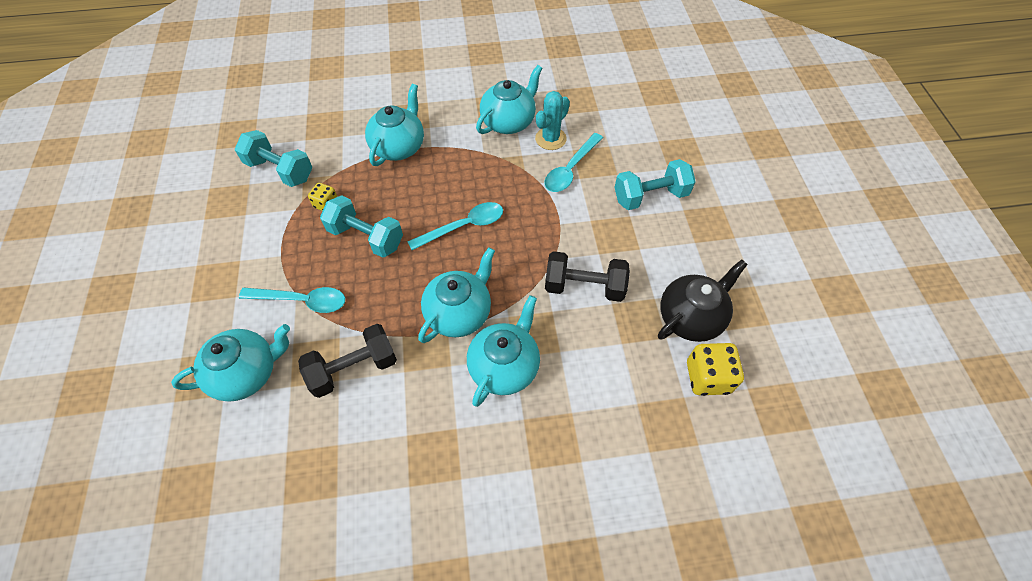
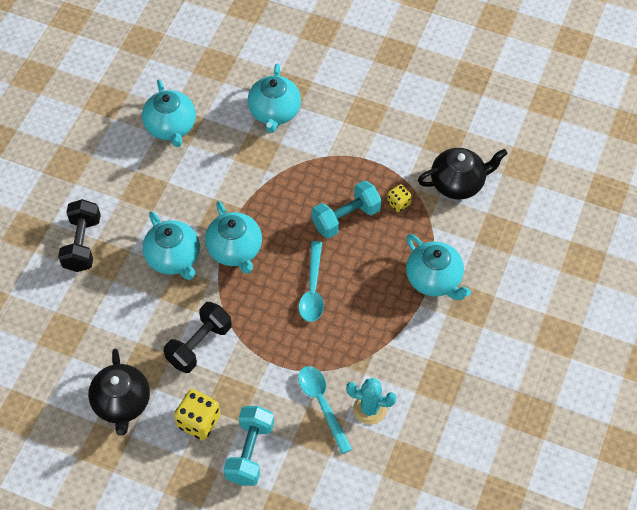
camera: 120 degrees right, 0 degrees up
turquoise dumbbell [235,130,312,187] -> black teapot [418,148,507,200]
turquoise spoon [239,287,345,313] -> none
black dumbbell [298,324,397,398] -> black dumbbell moved to [58,199,101,272]
turquoise teapot [476,65,543,134] -> turquoise teapot moved to [142,79,196,147]
turquoise cactus [535,91,570,150] -> turquoise cactus turned 60 degrees counterclockwise [346,378,397,425]
yellow dice [687,343,744,396] -> yellow dice moved to [174,389,220,440]

